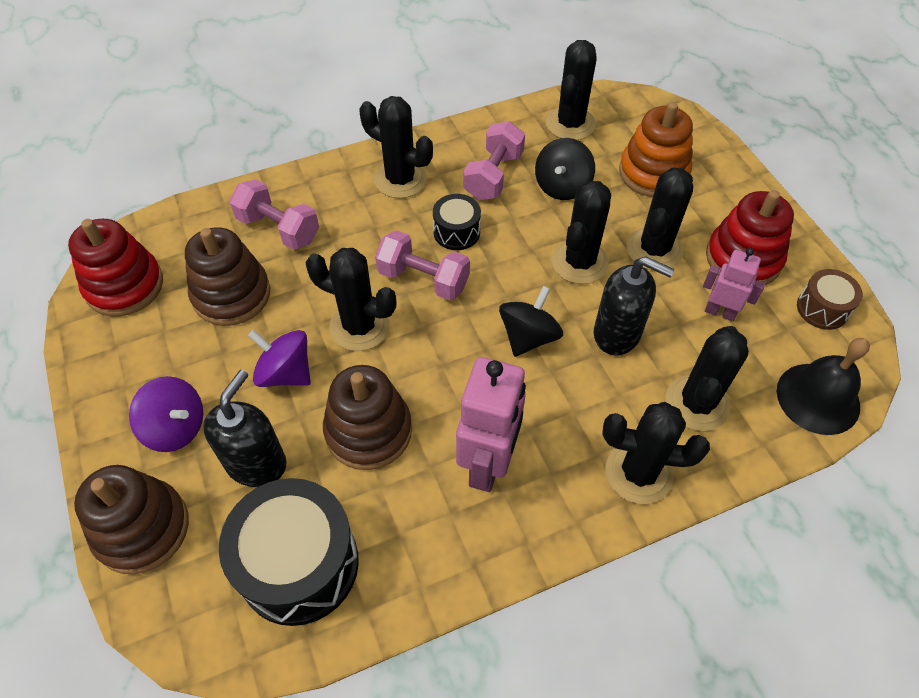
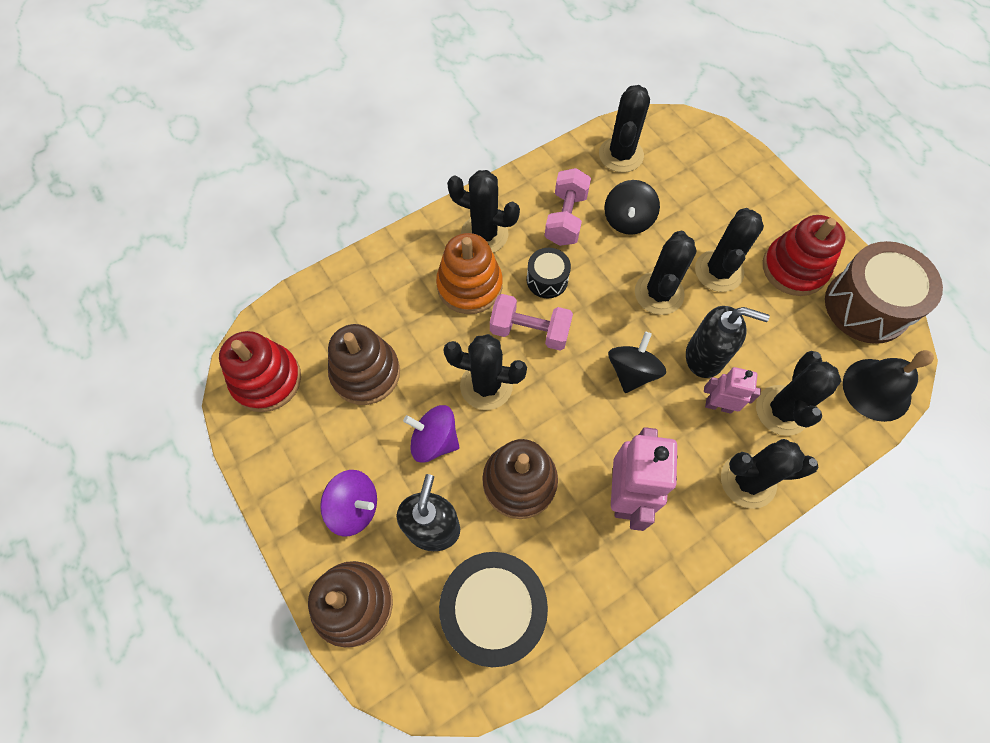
camera: 10 degrees left, 10 degrees up
pink dumbbell [229,179,319,250] -> none
orange stacking toy [619,102,693,197] -> orange stacking toy moved to [436,233,503,314]
pink robot [703,248,765,321] -> pink robot moved to [704,367,761,414]
brown drum [797,269,863,330] -> brown drum [825,241,943,344], size x1.95

